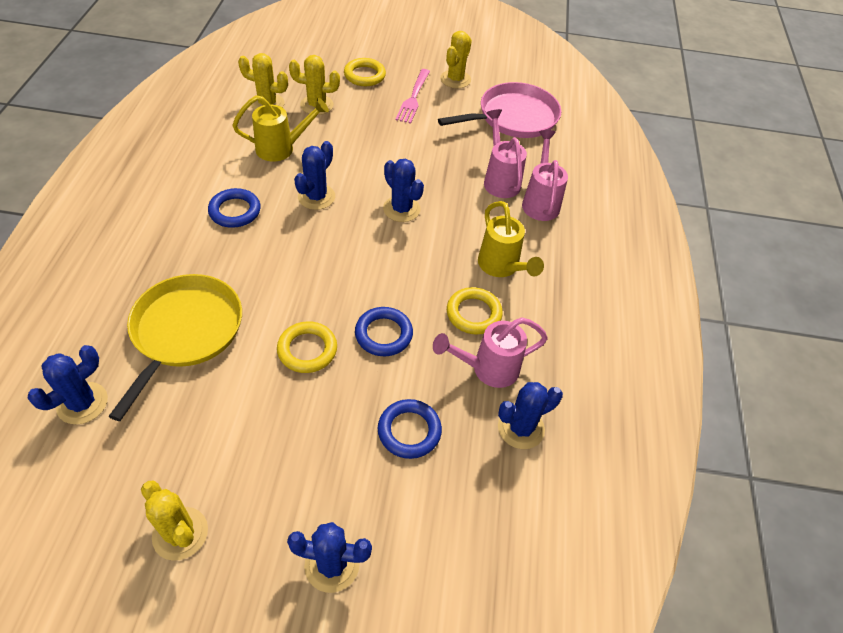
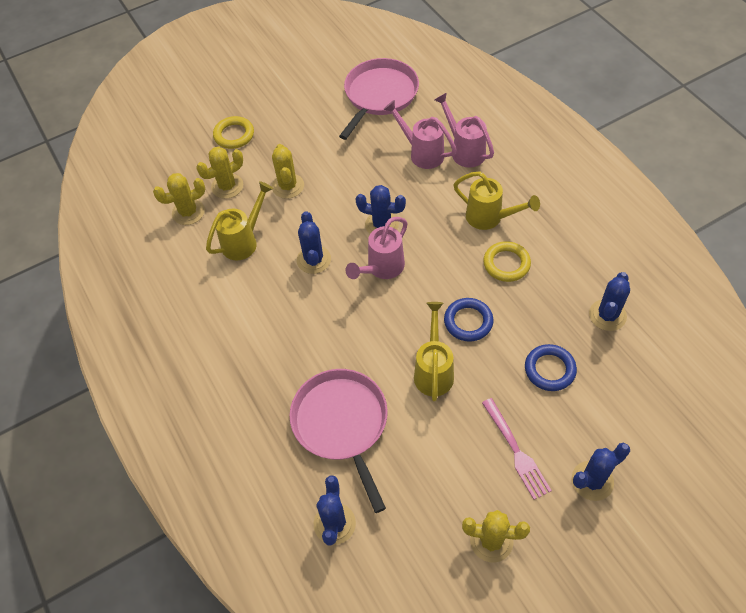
camera: 30 degrees left, 5 degrees up
yellow pan [108,274,242,421] -> pink pan [289,369,388,513]
blue ring [208,188,261,228] -> none
yellow ring [277,321,337,373] -> yellow watering can [414,302,454,401]
pink fork [395,69,430,124] -> pink fork moved to [482,398,552,500]
pink watering can [433,317,548,388] -> pink watering can moved to [346,217,408,279]
yellow cactus [440,31,472,88] -> yellow cactus moved to [272,144,304,199]

